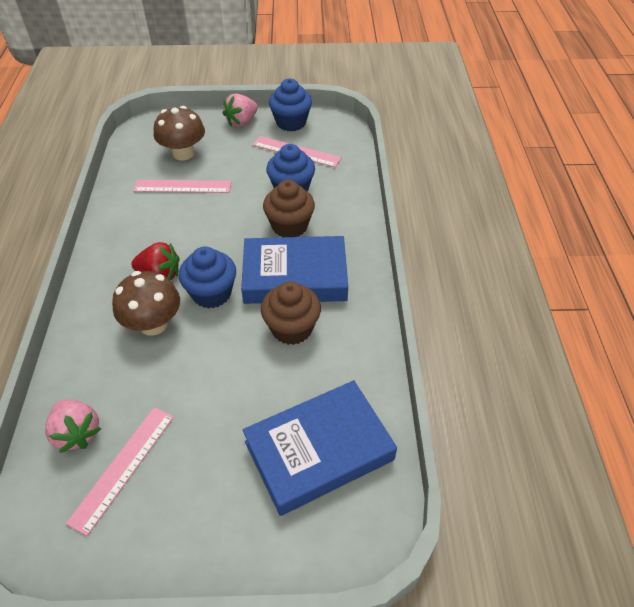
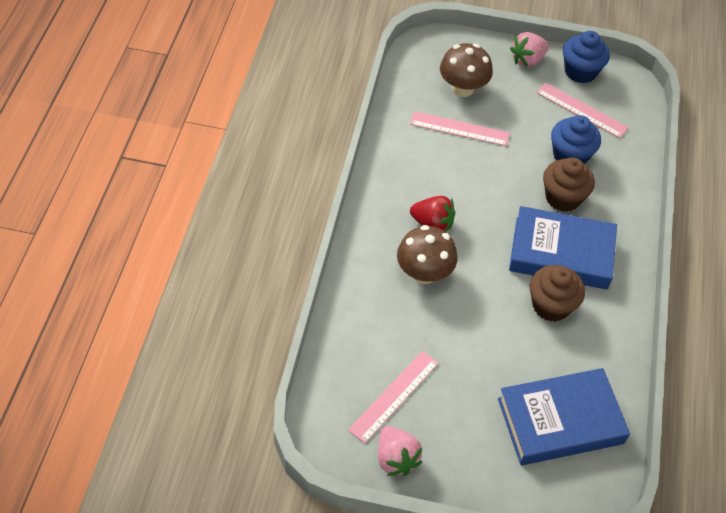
camera: 10 degrees right, 5 degrees up
pink strawberry [45,399,101,453] -> pink strawberry moved to [378,426,423,476]
blue cupcake [179,247,236,309] -> none

